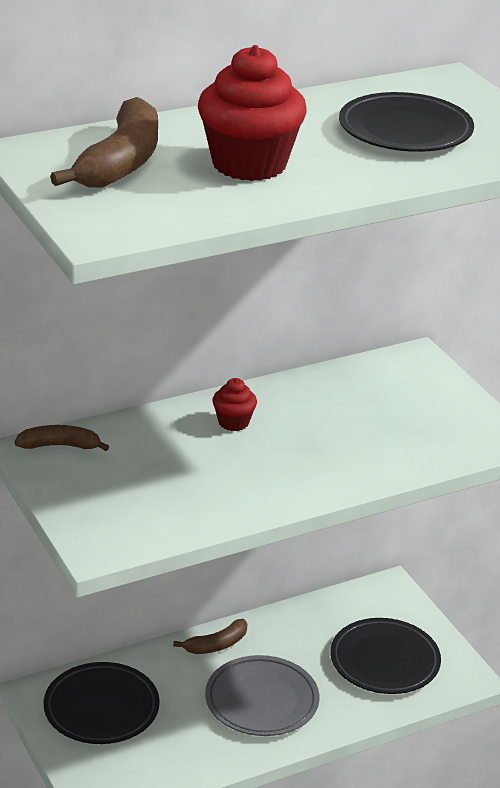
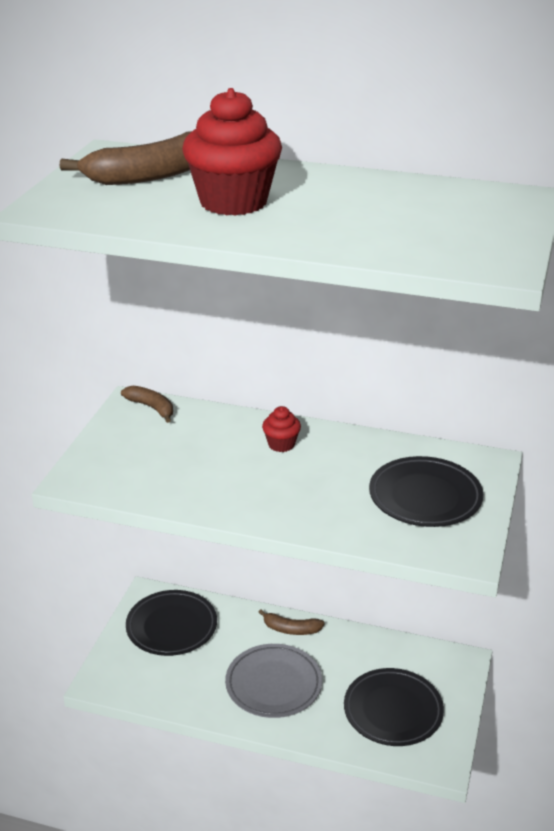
camera: 45 degrees right, 0 degrees up
black plate [339,92,474,152] -> black plate moved to [369,456,483,527]

